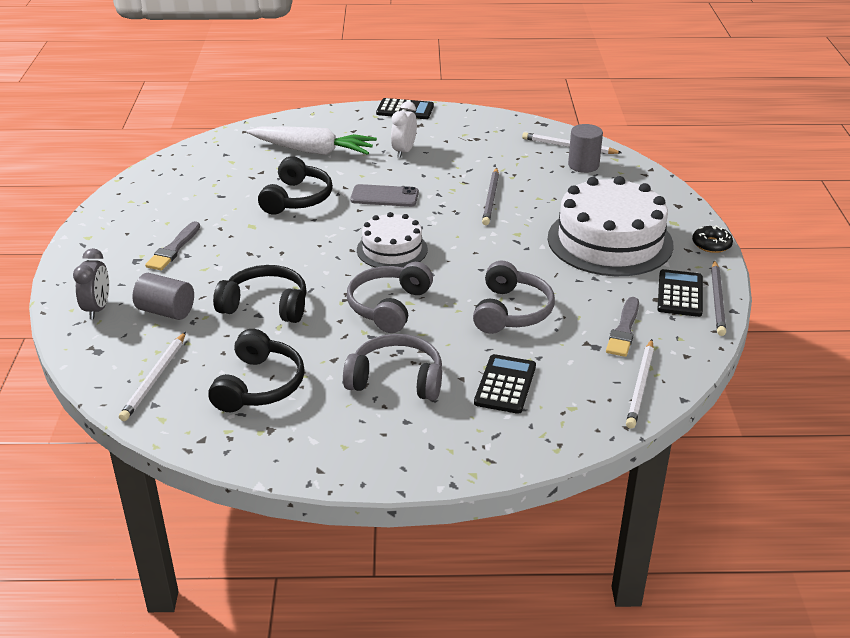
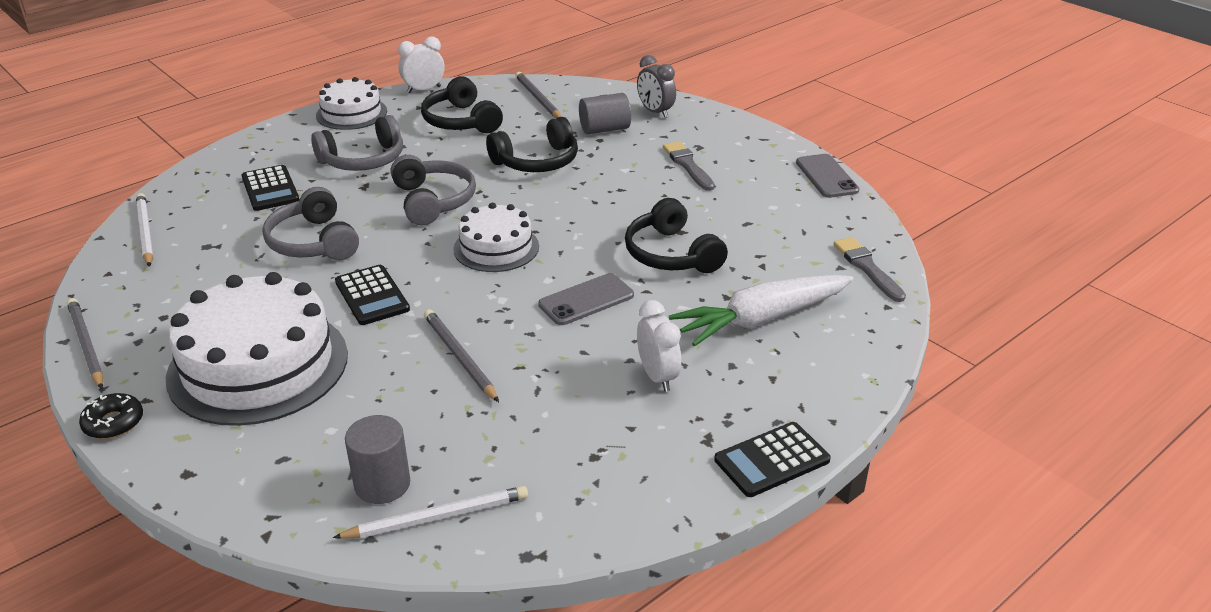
camera: 140 degrees right, 0 degrees up
white pencil [119,332,186,421] -> grey pencil [515,72,561,118]
grey brush [606,297,639,357] -> grey brush moved to [834,237,906,302]
black calculator [657,269,703,317] -> black calculator moved to [335,265,410,325]
none -> white cake [316,77,387,130]
none -> white clock [398,36,445,93]
none -> grey phone [796,154,860,198]

